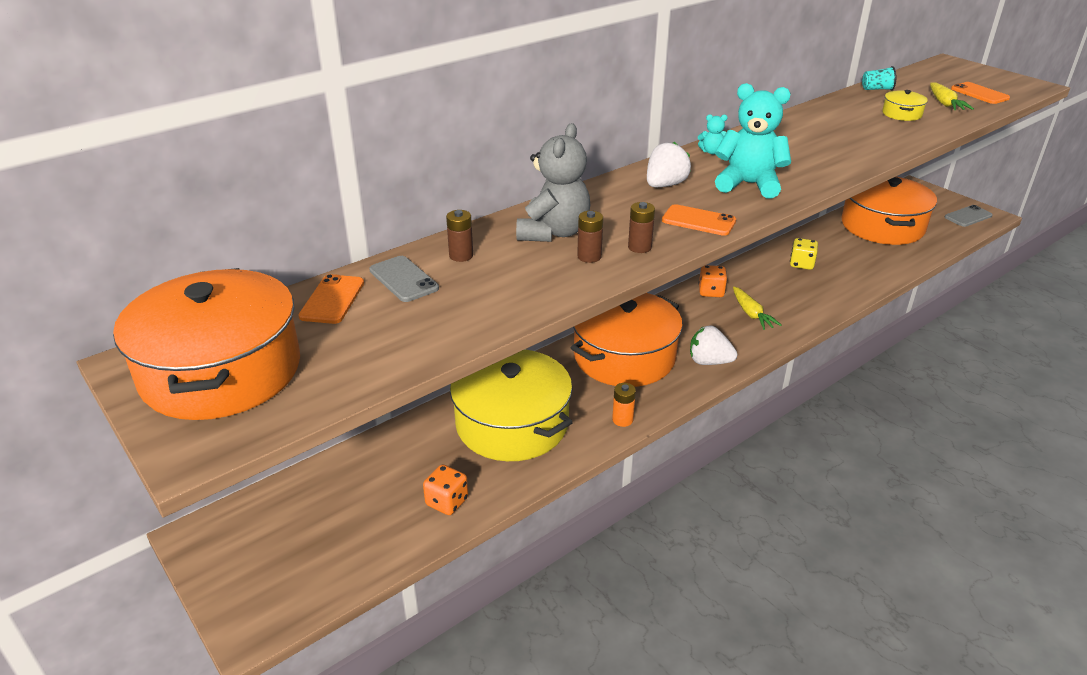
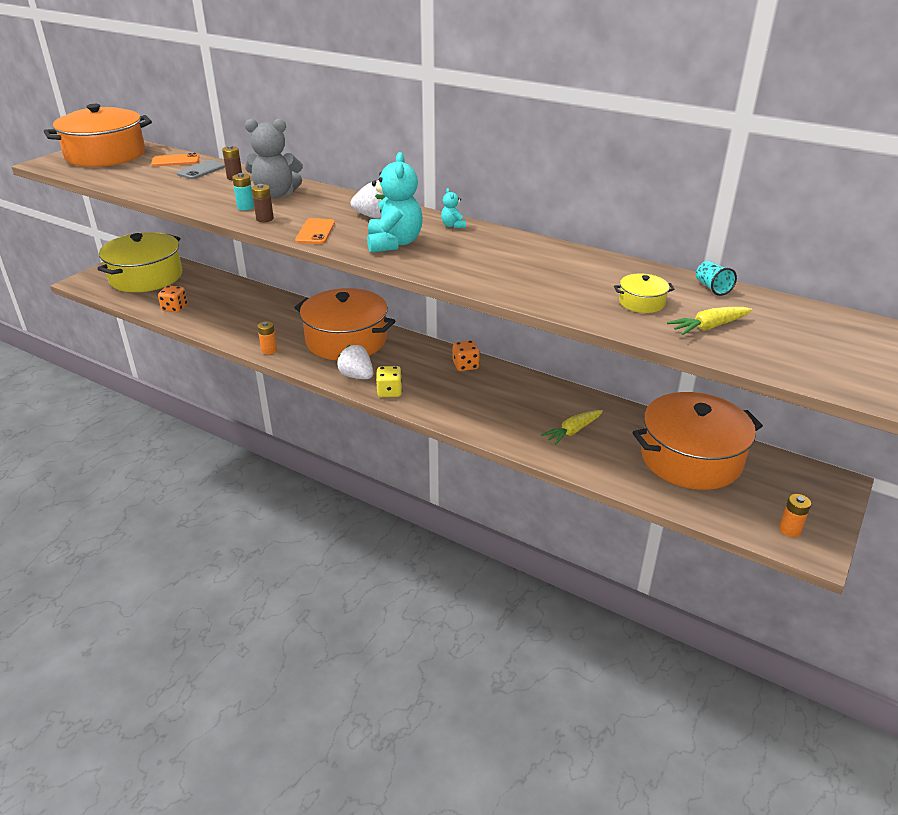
camera: 70 degrees right, 0 degrees up
yellow pot [450,350,573,461] -> yellow pot moved to [98,232,183,292]
brown battery [577,211,603,263] -> turquoise battery [232,173,254,210]
white strawberry [690,326,737,365] -> white strawberry turned 45 degrees counterclockwise [337,345,373,379]
yellow carrot [733,287,782,330] -> yellow carrot moved to [541,410,603,445]
yellow dice [790,238,818,270] -> yellow dice moved to [376,366,402,397]
grey phone [945,205,993,227] -> orange battery [779,494,811,537]
orange phone [951,82,1010,104] -> none

